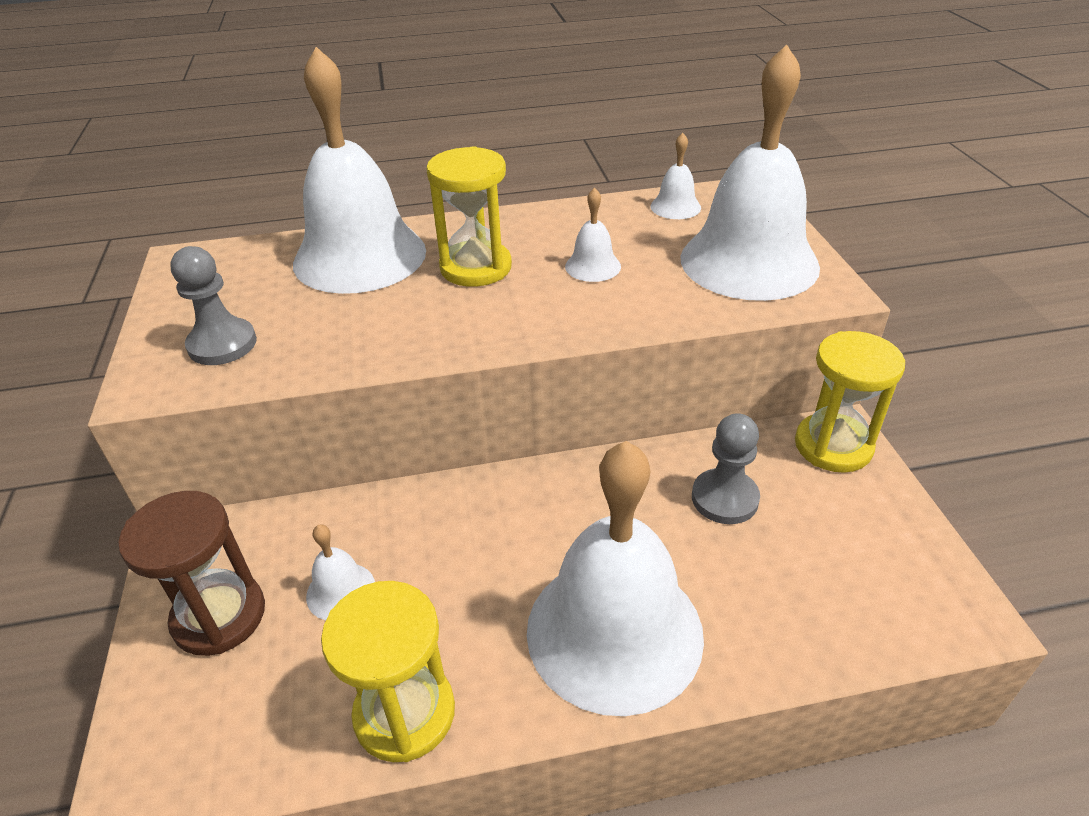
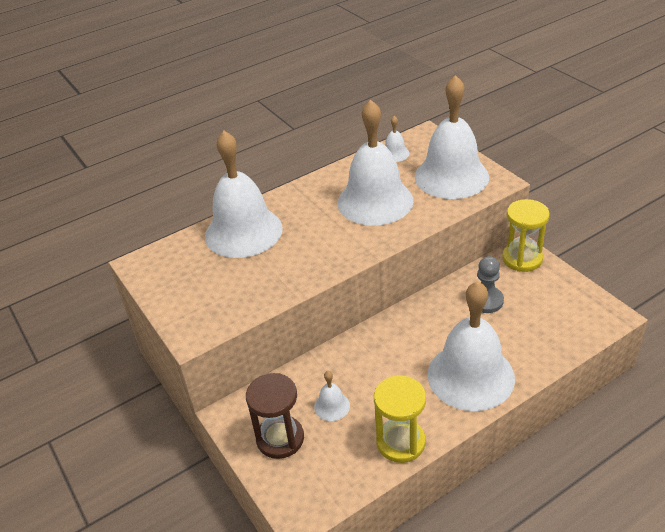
camera: 20 degrees left, 0 degrees up
grey pawn [170,246,257,365] -> none
yellow hourglass [426,146,512,287] -> none
white bell [565,188,621,282] -> white bell [337,100,413,226], size x2.43

